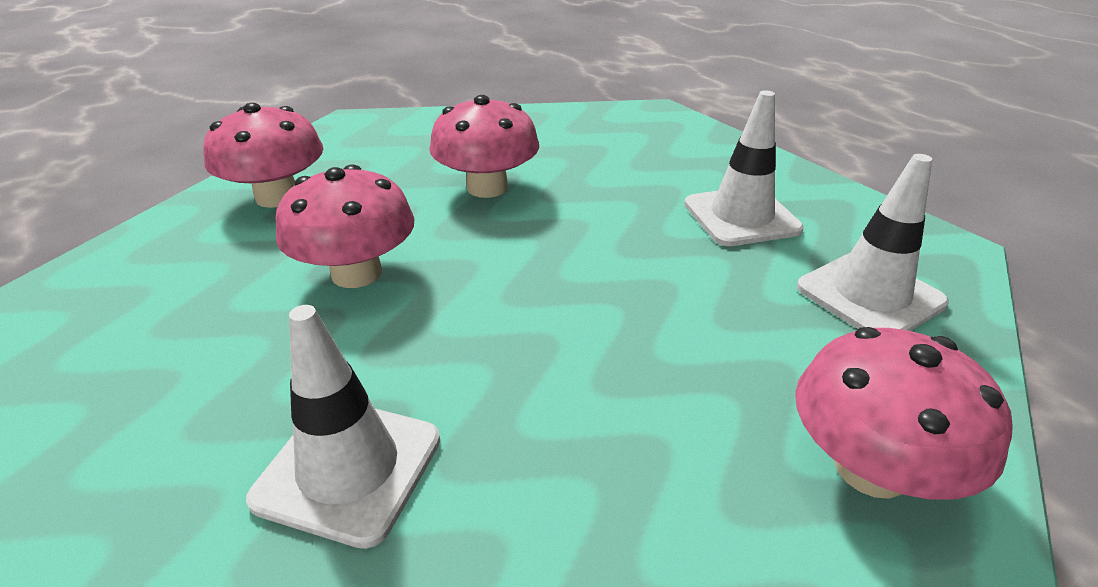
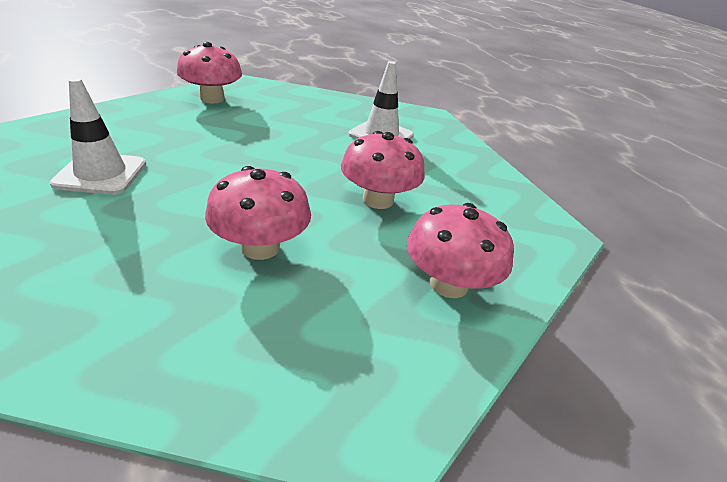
camera: 170 degrees left, 0 degrees up
white traffic cone [797,154,949,331] -> none

